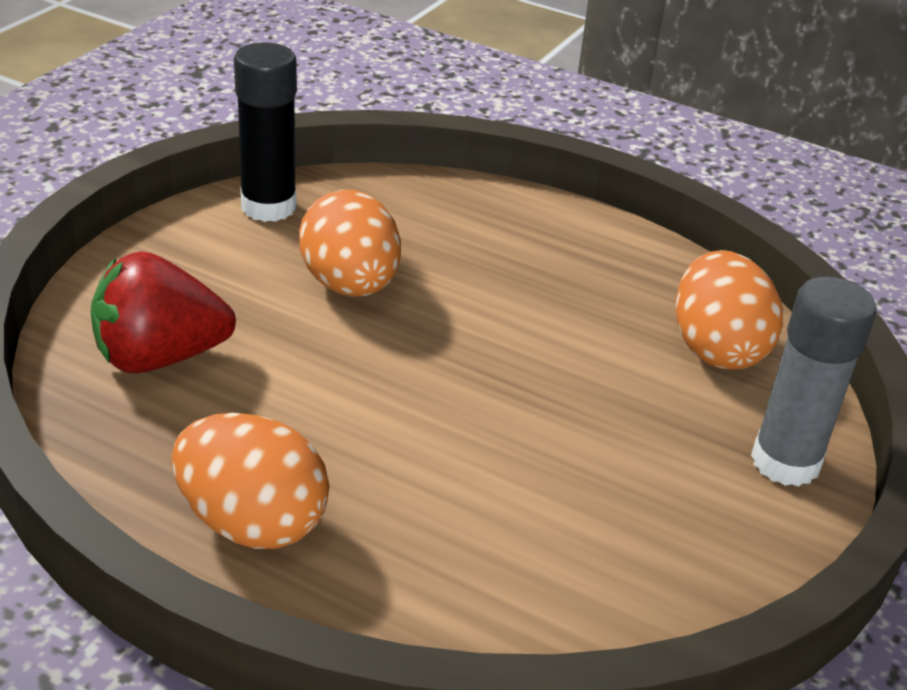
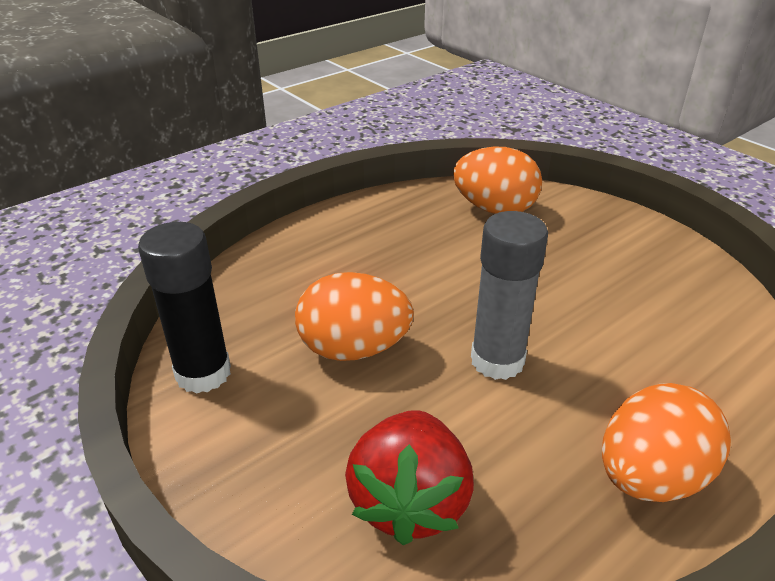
camera: 65 degrees left, 0 degrees up
grey glue stick [751,276,877,487] -> grey glue stick moved to [471,211,548,380]

